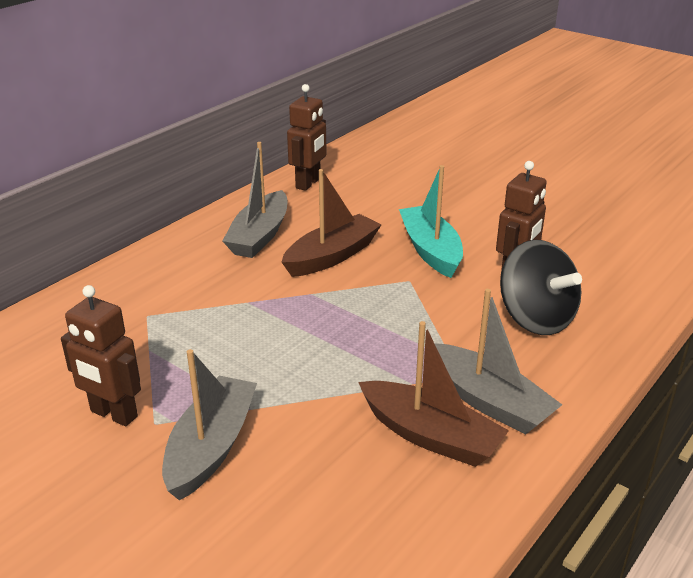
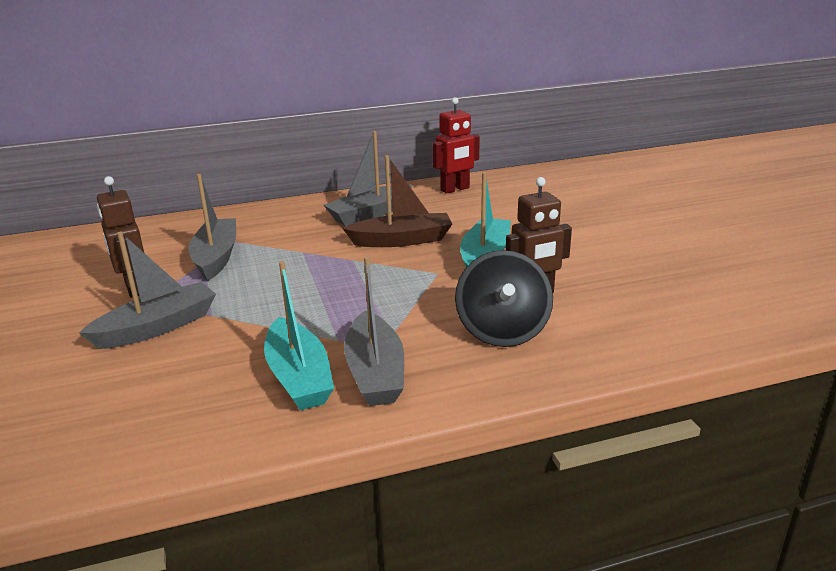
camera: 35 degrees right, 5 degrees down
brown robot [287,84,327,191] -> red robot [433,97,480,194]
brown boat [358,321,509,467] -> turquoise boat [264,261,334,410]
none -> grey boat [189,174,236,281]

